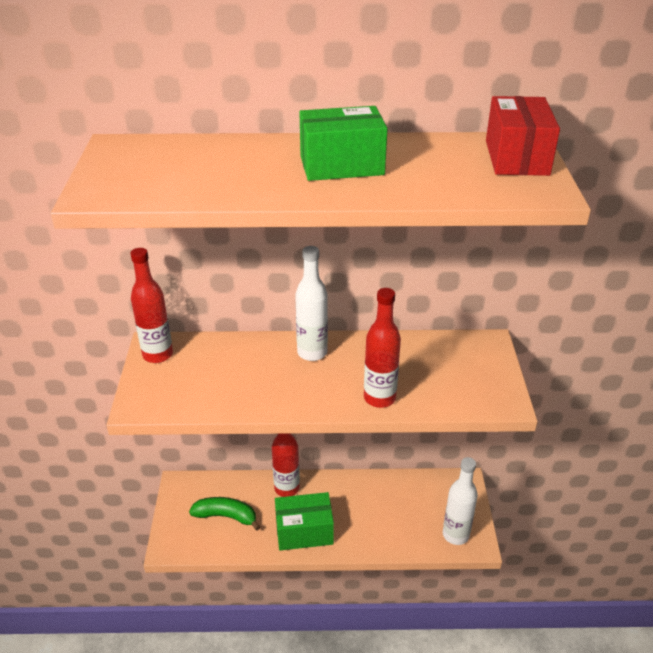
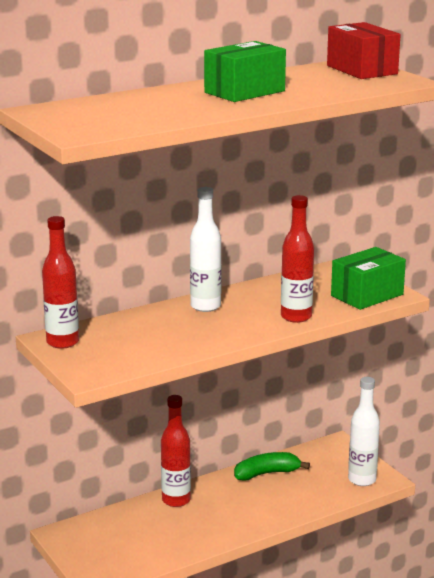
camera: 30 degrees left, 15 degrees down
green banana [189,497,261,530] -> green banana moved to [234,452,310,481]
green box [275,492,334,551] -> green box moved to [331,247,406,310]

